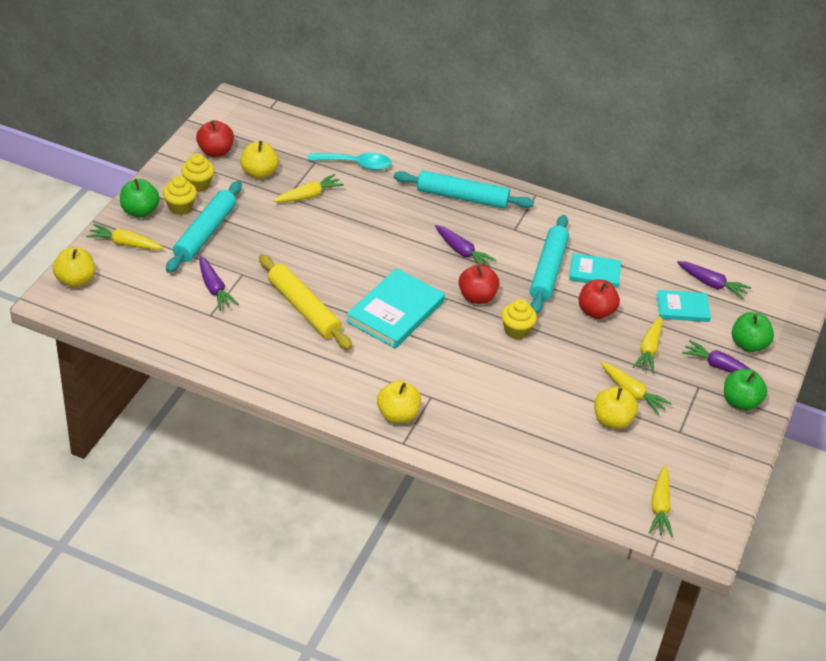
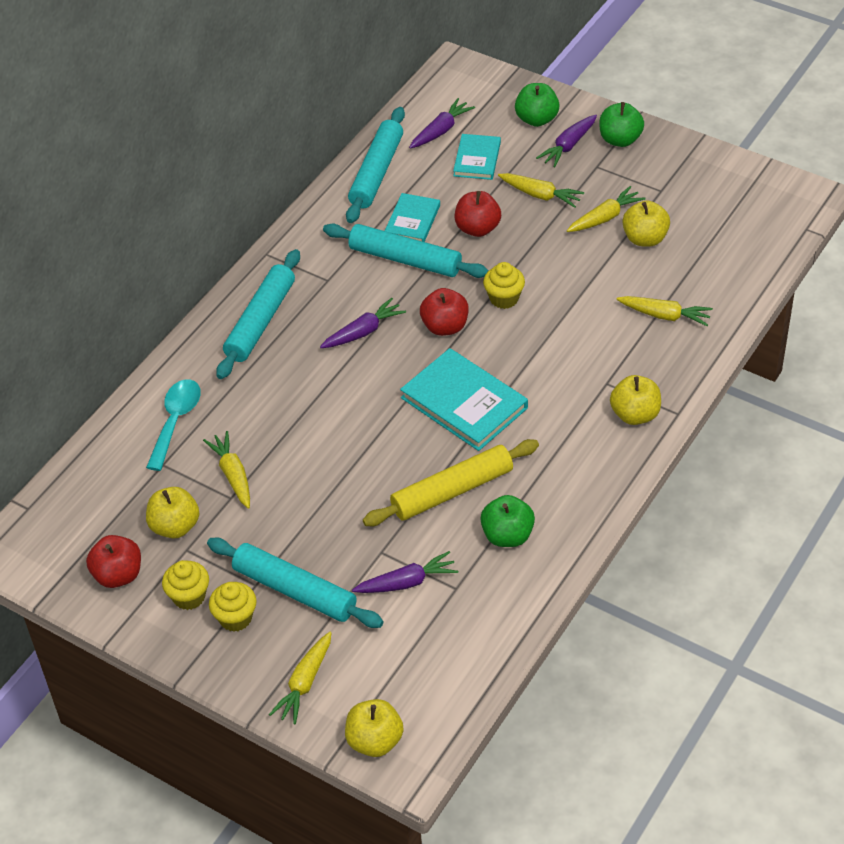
camera: 75 degrees left, 5 degrees up
green apple [120,179,160,217] -> green apple moved to [480,495,535,547]
yellow carrot [649,466,673,537] -> yellow carrot moved to [616,296,713,326]
none -> turquoise rolling pin [346,107,405,223]

